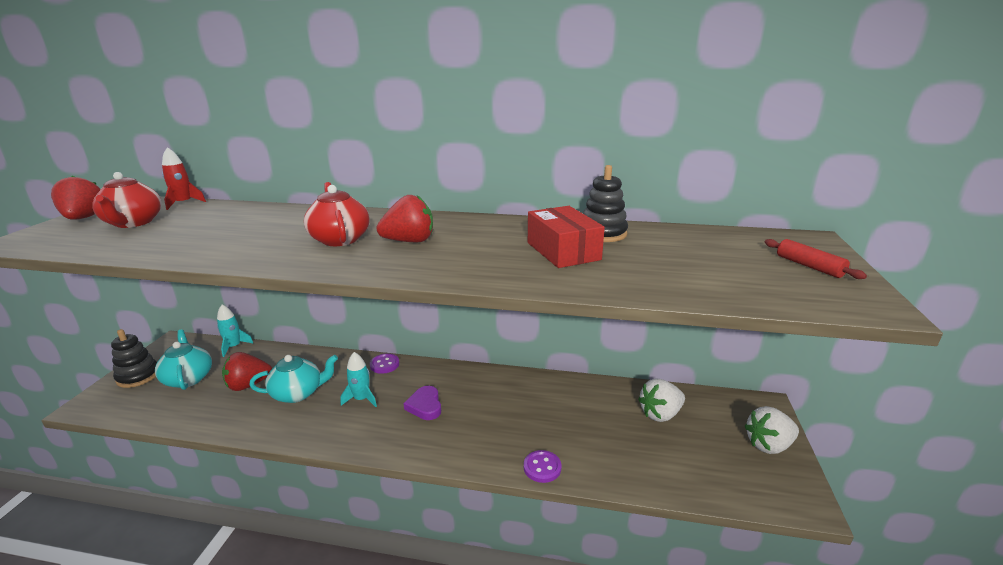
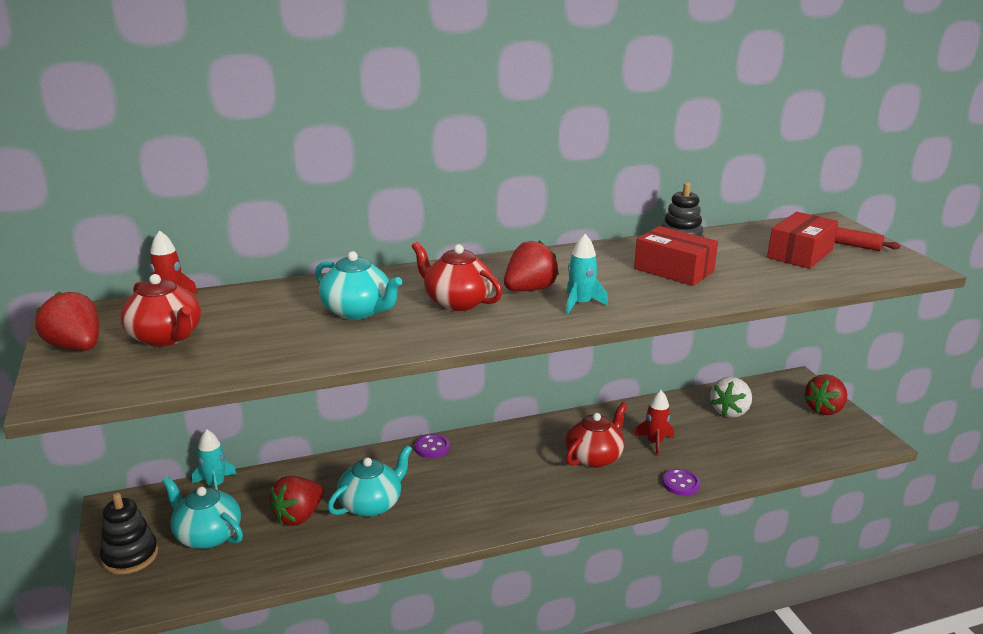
camera: 30 degrees left, 0 degrees up
turquoise rocket [340,352,377,407] -> turquoise rocket moved to [566,234,608,315]
purple heart [403,386,441,420] -> none
white strawberry [745,406,799,454] -> red strawberry [804,374,847,415]
none -> turquoise teapot [315,251,402,320]
none -> red teapot [565,402,627,468]
none -> red rocket [634,390,674,456]
none -> red box [767,212,838,269]

